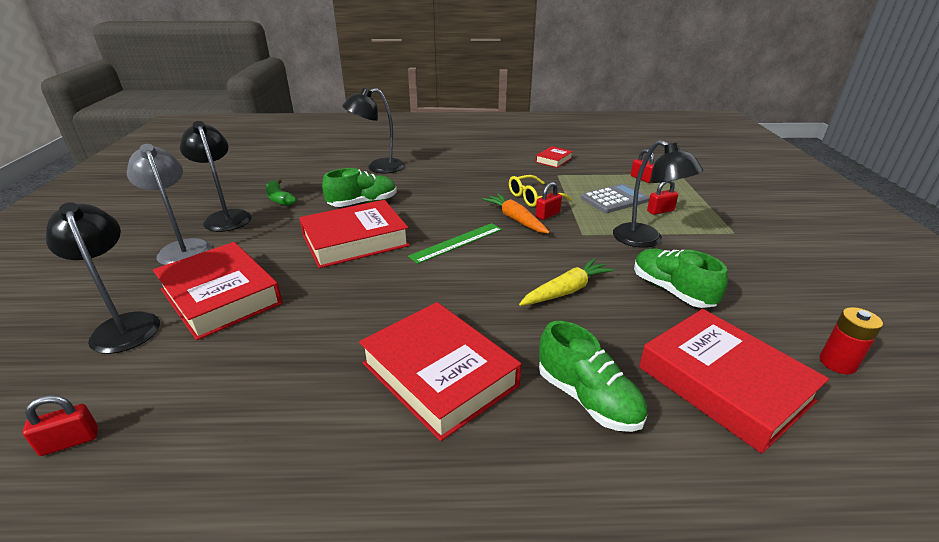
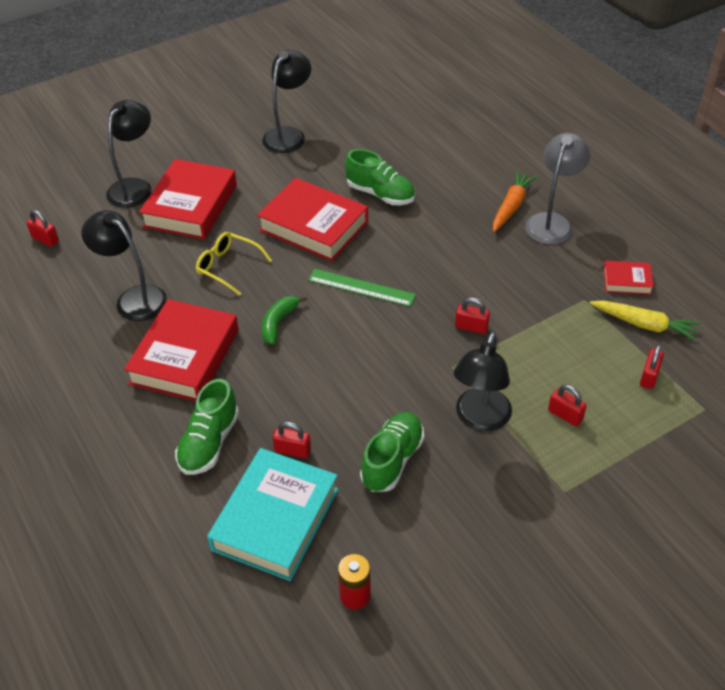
camera: 60 degrees right, 15 degrees up
grey lamp [127,144,212,265] -> grey lamp moved to [525,133,590,244]
green banana [266,179,297,206] -> green banana moved to [261,295,308,345]
black lamp [342,88,405,173] -> black lamp moved to [81,210,167,321]
orange carrot [482,194,550,234] -> orange carrot moved to [493,170,538,232]
yellow glasses [509,175,572,207] -> yellow glasses moved to [196,232,272,296]
yellow carrot [519,258,614,306] -> yellow carrot moved to [589,300,701,341]
grey calculator [581,184,650,213] -> none
red book [639,309,829,453] -> turquoise book [207,448,338,581]
none -> red padlock [273,421,311,458]

